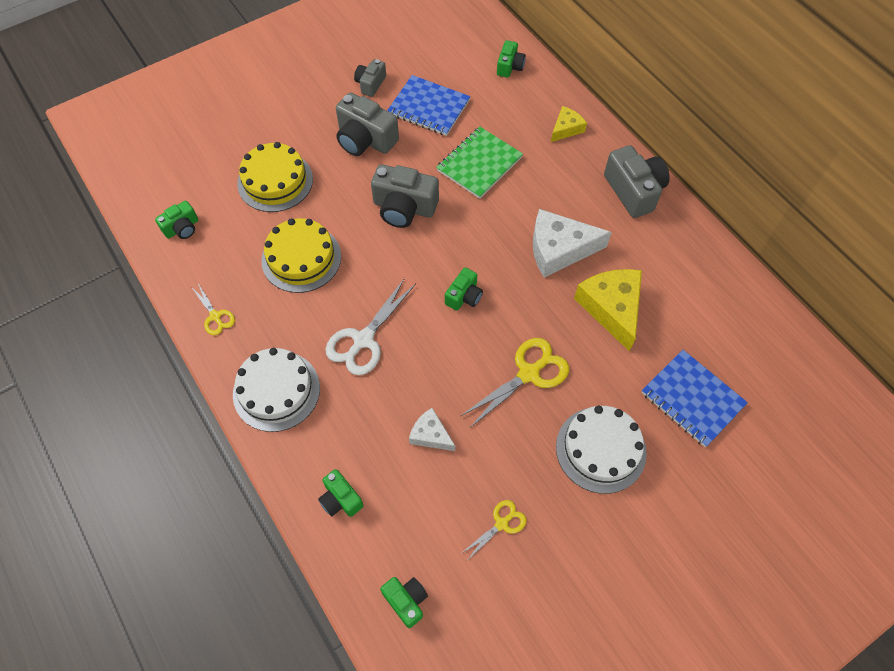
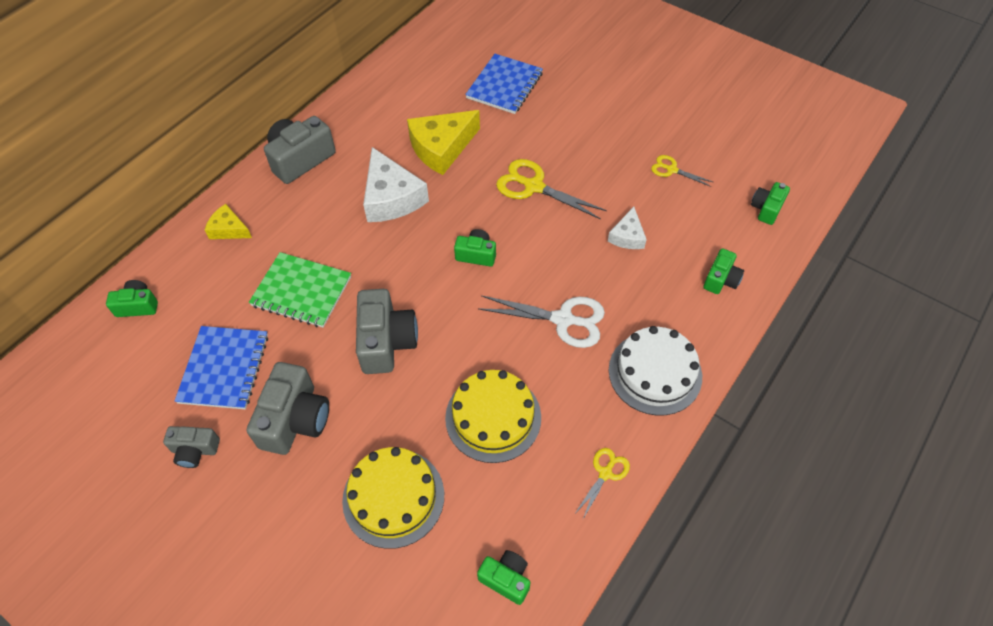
camera: 110 degrees left, 5 degrees down
white cake [556,406,647,494] -> none

